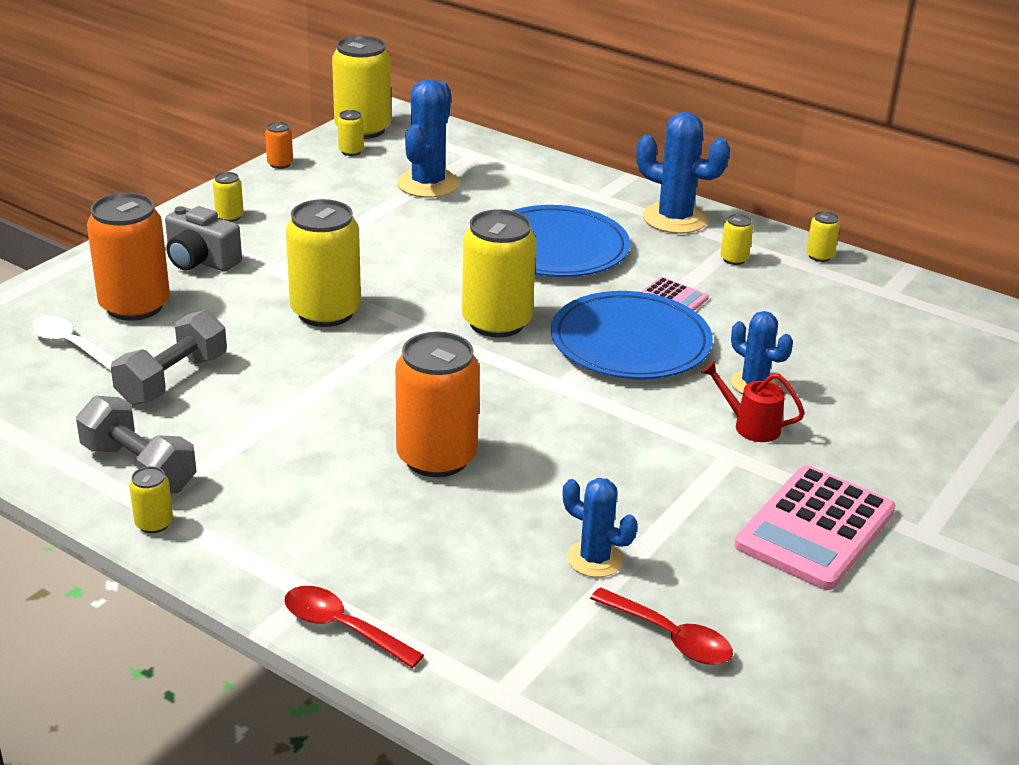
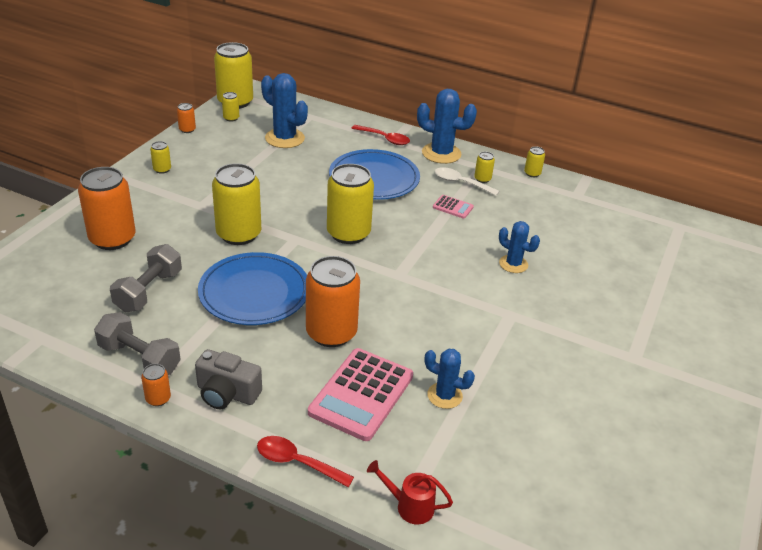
camera: 10 degrees left, 5 degrees up
white spoon [29,316,116,370] -> white spoon moved to [435,167,499,196]
yellow can [129,466,173,533] -> orange can [141,364,171,406]
grey camera [165,206,242,272] -> grey camera moved to [195,349,262,409]
blue cactus [397,79,460,198] -> blue cactus turned 60 degrees counterclockwise [261,73,308,148]
blue plate [551,291,713,379] -> blue plate moved to [198,252,307,325]
red spoon [590,587,733,665] -> red spoon moved to [351,125,410,145]
red watering can [701,361,805,442] -> red watering can moved to [367,460,453,524]
pink calculator [734,465,895,590] -> pink calculator moved to [308,348,413,441]

